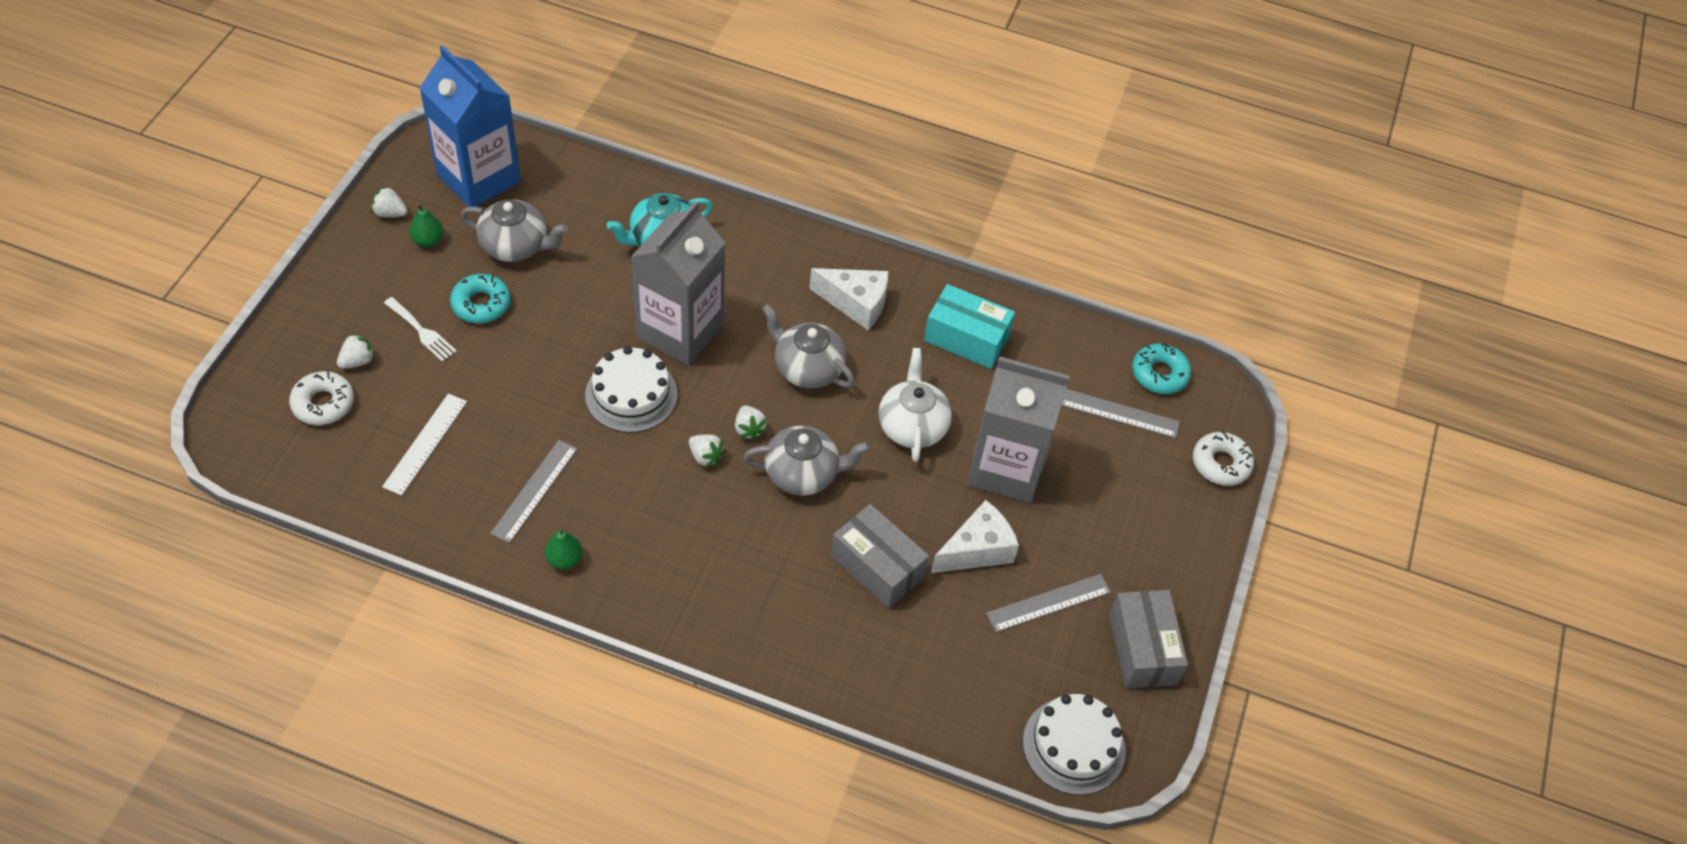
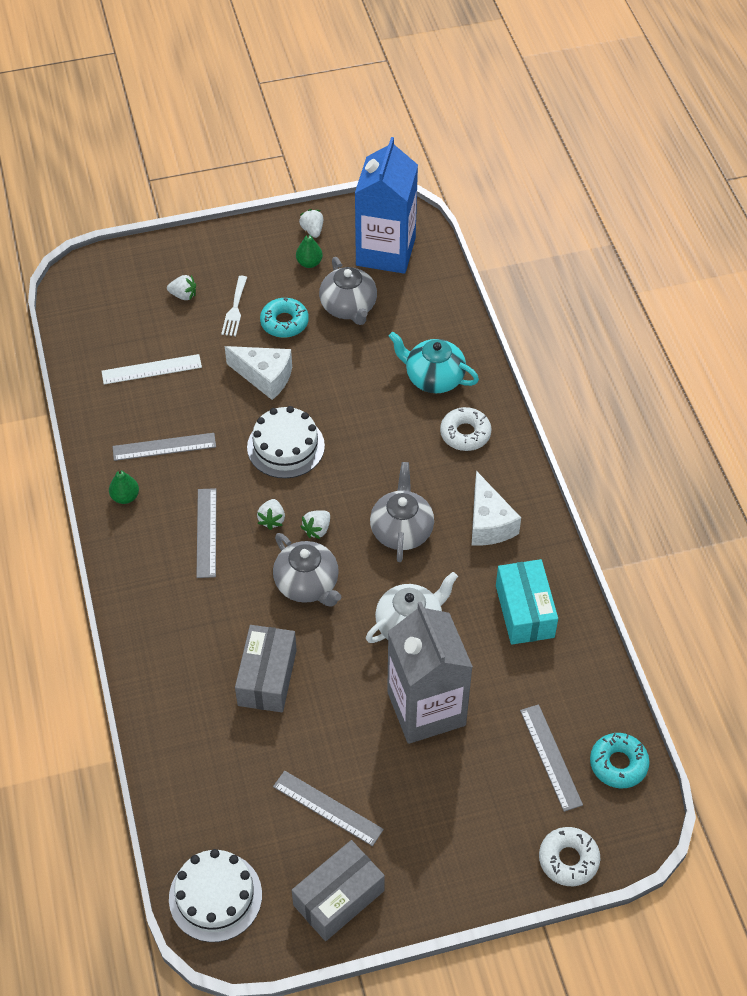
camera: 60 degrees right, 0 degrees up
white donut [289,371,354,425] -> white donut moved to [440,407,492,451]
grey carton [631,201,725,366] -> none
white cheese [931,500,1019,573] -> white cheese moved to [225,346,292,400]
none -> grey ruler [196,488,216,578]

